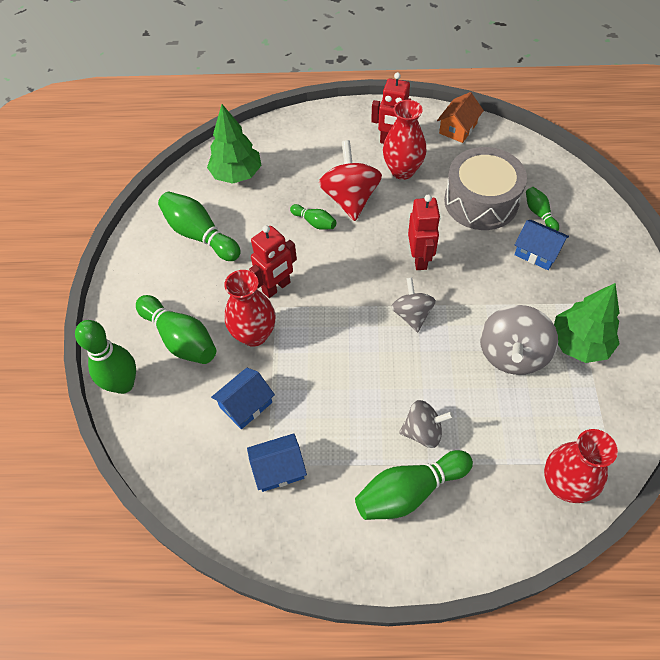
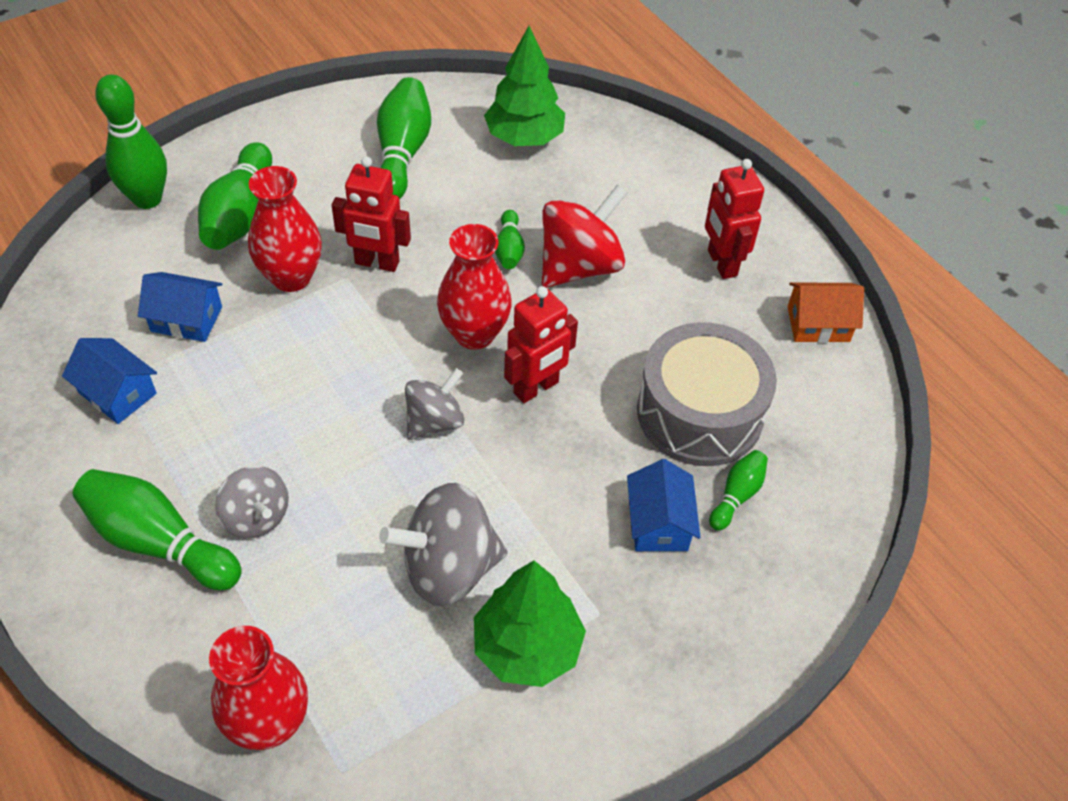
camera: 50 degrees right, 5 degrees down
red vase [383,100,426,180] -> red vase moved to [437,224,512,350]

